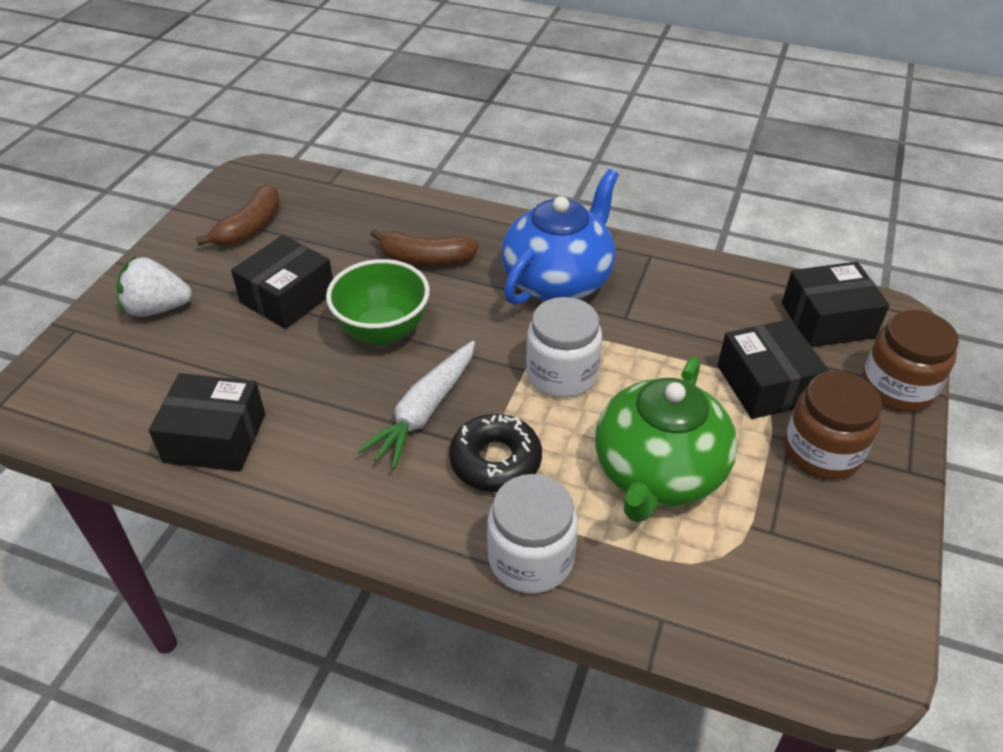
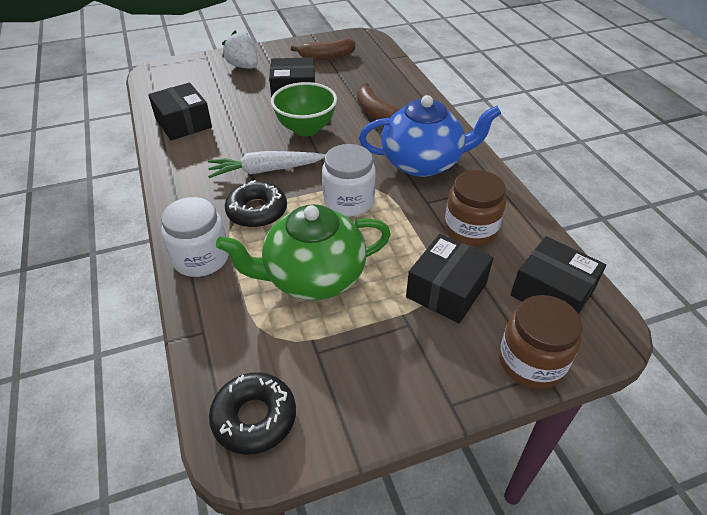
camera: 50 degrees right, 0 degrees up
brown jar [784,371,882,480] -> brown jar moved to [444,170,506,246]
none -> black donut [209,372,296,455]

